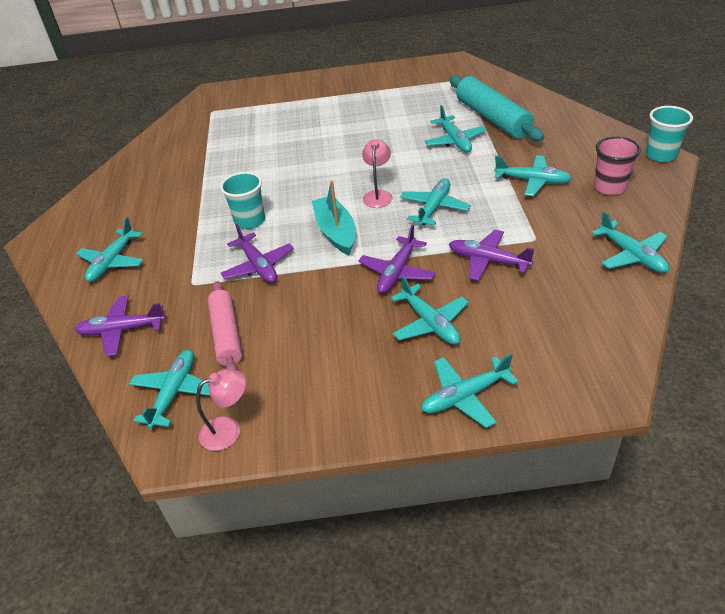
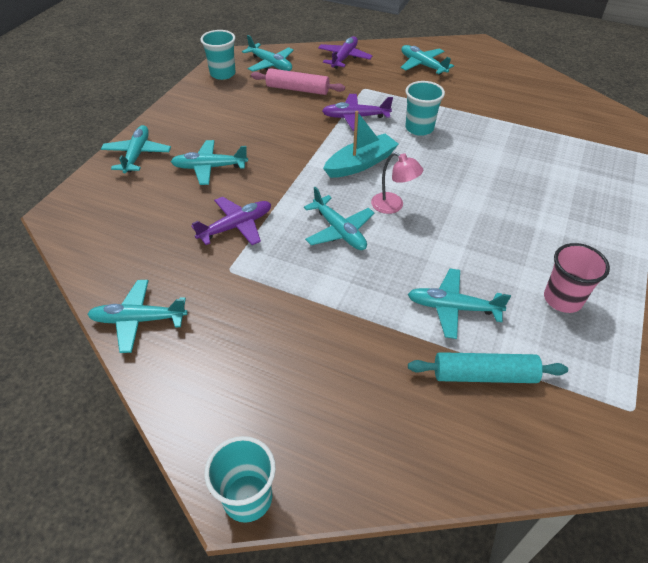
camera: 115 degrees right, 5 degrees up
pink lamp [196,369,246,451] -> turquoise cup [200,30,236,80]
turquoise boat [312,180,355,255] -> turquoise boat turned 45 degrees counterclockwise [323,111,399,178]
purple plane [358,225,436,294] -> none
turquoise rolling pin [449,76,544,141] -> turquoise rolling pin [408,352,568,383], size x0.67
turquoise plane [494,155,572,196] -> none
pink cup [594,136,641,195] -> pink cup moved to [544,243,610,313]

